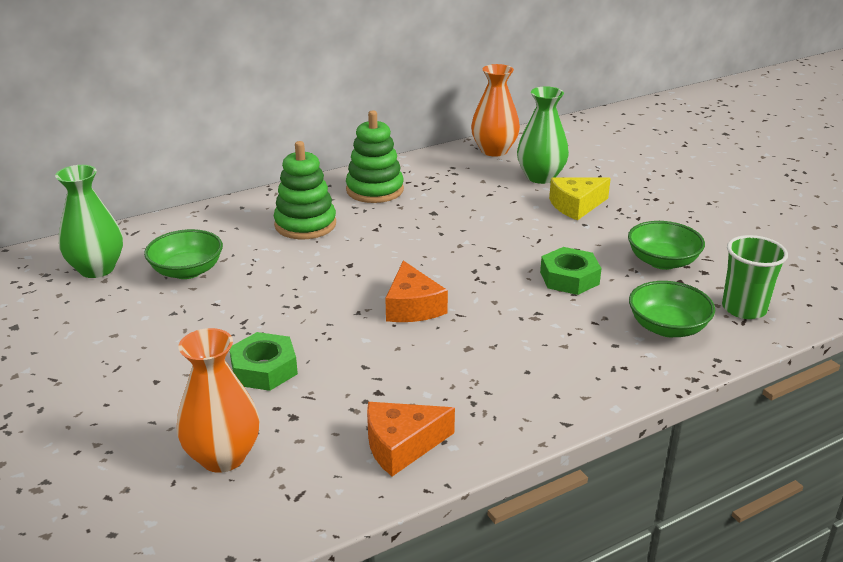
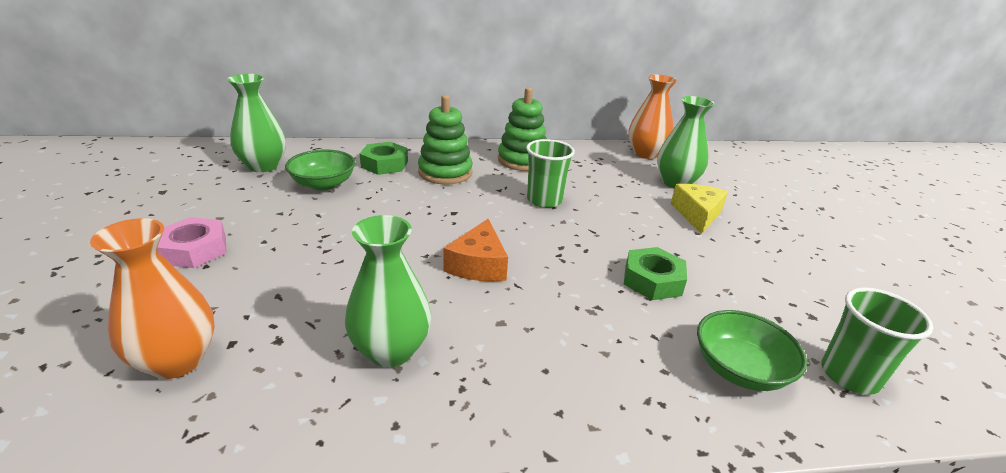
camera: 20 degrees right, 0 degrees up
green nut [230,332,298,391] -> green nut moved to [360,142,408,175]
orange cheese [367,402,455,476] -> none
yellow cheese [549,177,611,220] -> yellow cheese turned 105 degrees clockwise [671,184,728,234]
green bowl [628,221,705,270] -> none
none -> pink nut [157,217,227,268]
none -> green vase [345,215,431,367]
none -> green cup [526,139,575,208]

